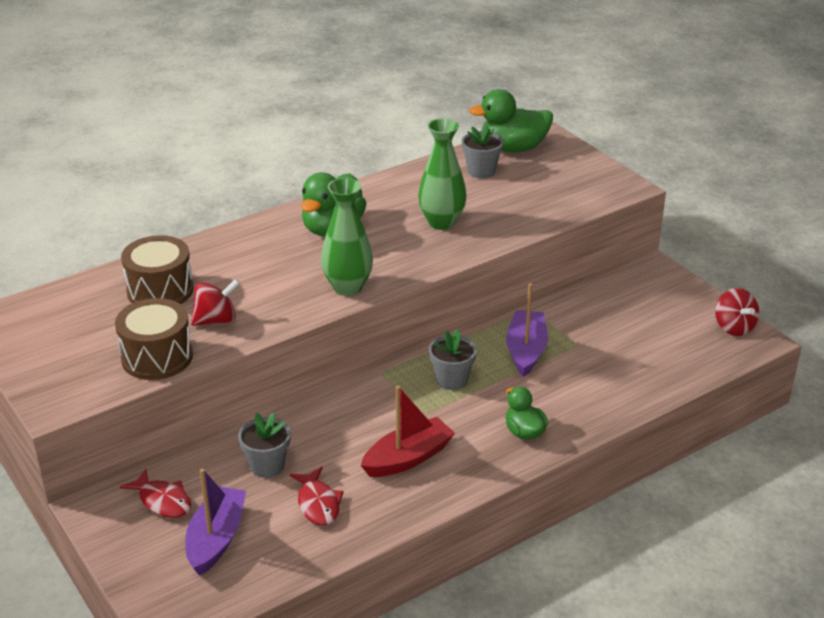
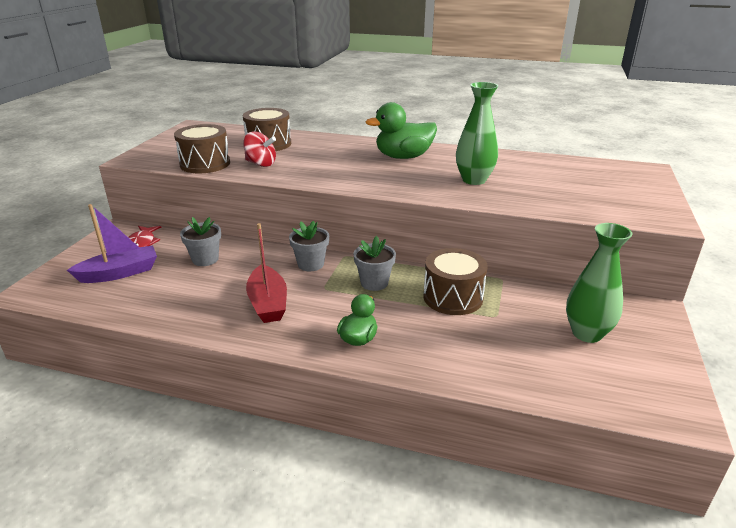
camera: 50 degrees right, 5 degrees down
red fish [290,467,344,525] -> none
green vase [321,178,373,296] -> green vase moved to [566,223,632,343]
red boat [361,386,455,477] -> red boat turned 60 degrees clockwise [246,223,287,323]
grey flower pot [462,124,504,179] -> grey flower pot moved to [289,221,329,271]
green duck [469,89,553,152] -> none
purple boat [506,283,548,377] -> brown drum [423,248,488,315]
red spinning top [715,288,759,336] -> none

